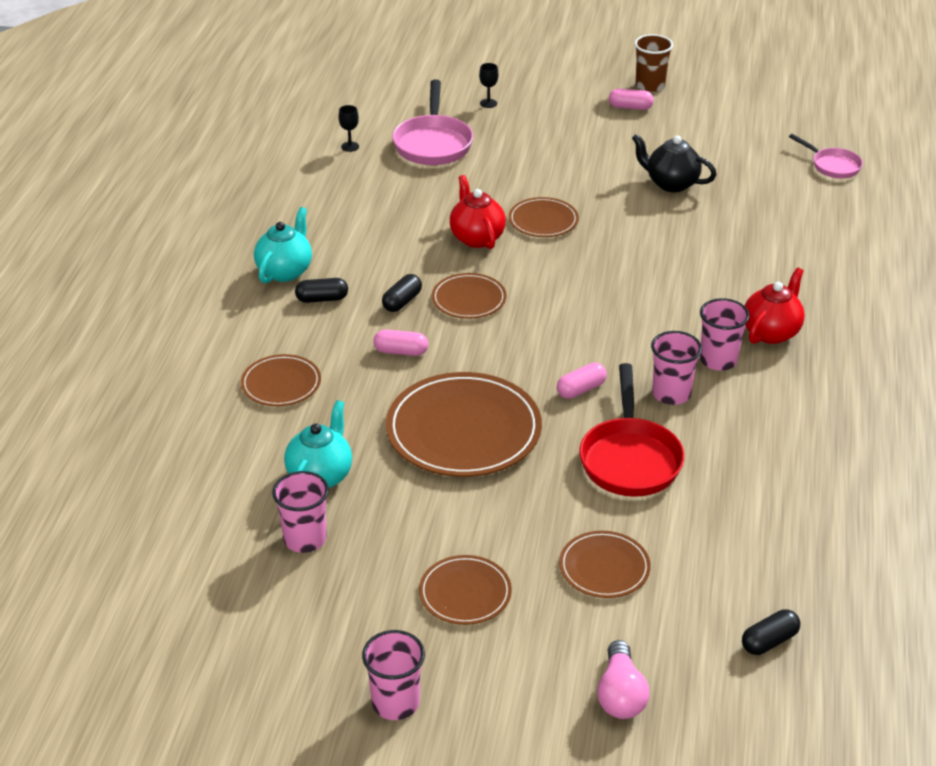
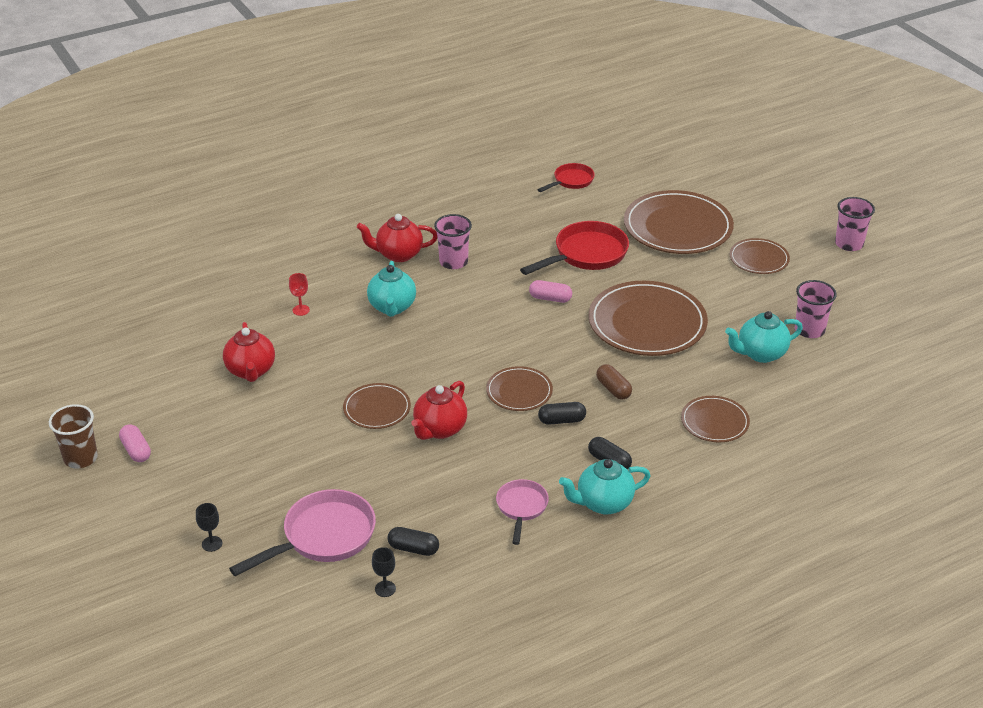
camera: 130 degrees left, 0 degrees up
pink capsule [373,330,428,356] -> brown capsule [596,364,632,400]
brown plate [559,531,651,598] -> brown plate [624,190,734,254], size x1.88
pink light bulb [597,640,650,719] -> none
black teapot [632,134,717,192] -> red teapot [223,322,275,382]
pink cup [651,331,702,405] -> none
black capsule [742,609,800,655] -> black capsule moved to [388,527,439,556]
pink pan [789,134,863,178] -> pink pan moved to [496,479,549,545]
none -> red goblet [289,273,310,316]
none -> turquoise teapot [367,261,416,317]
none -> red pan [537,163,595,192]

